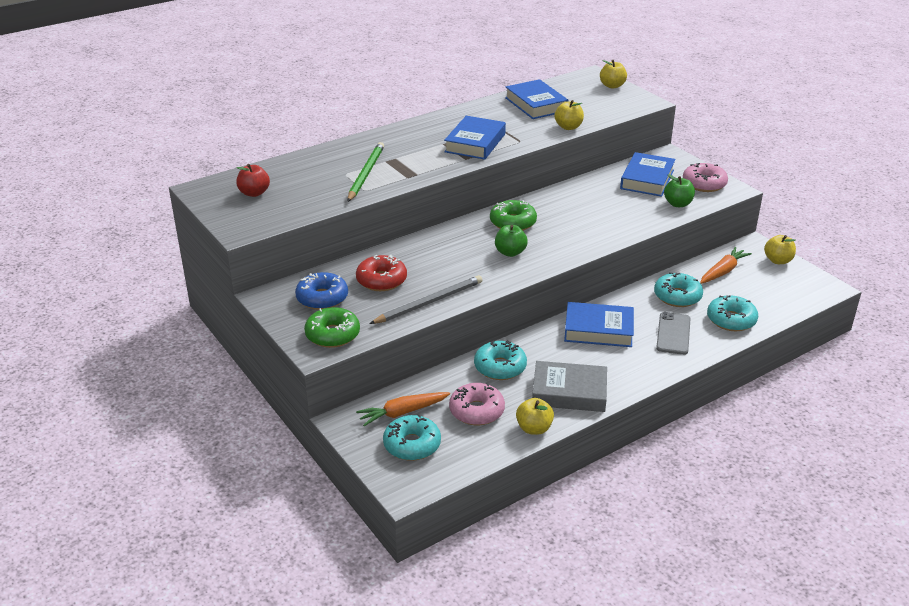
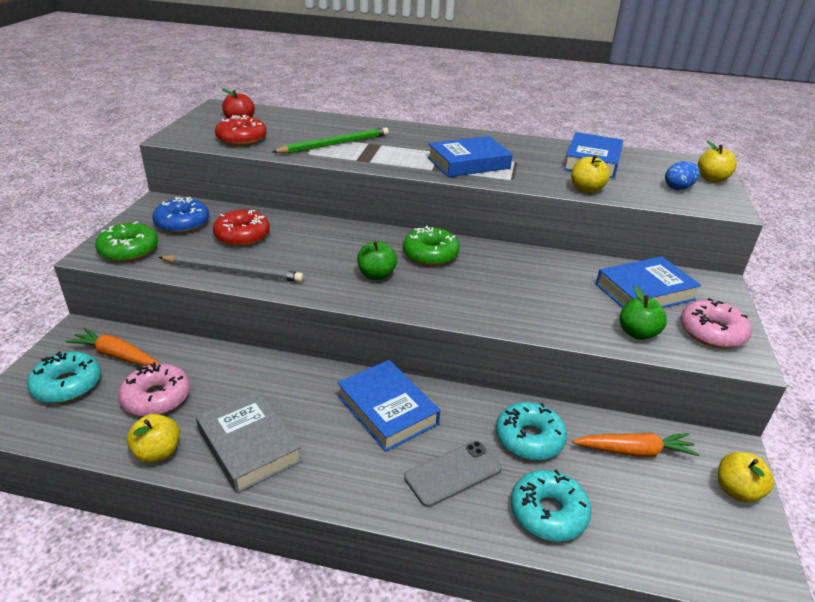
camera: 45 degrees right, 0 degrees up
turquoise donut [474,340,527,380] -> none
none -> red donut [215,115,267,146]
none -> blue egg [665,161,700,190]

